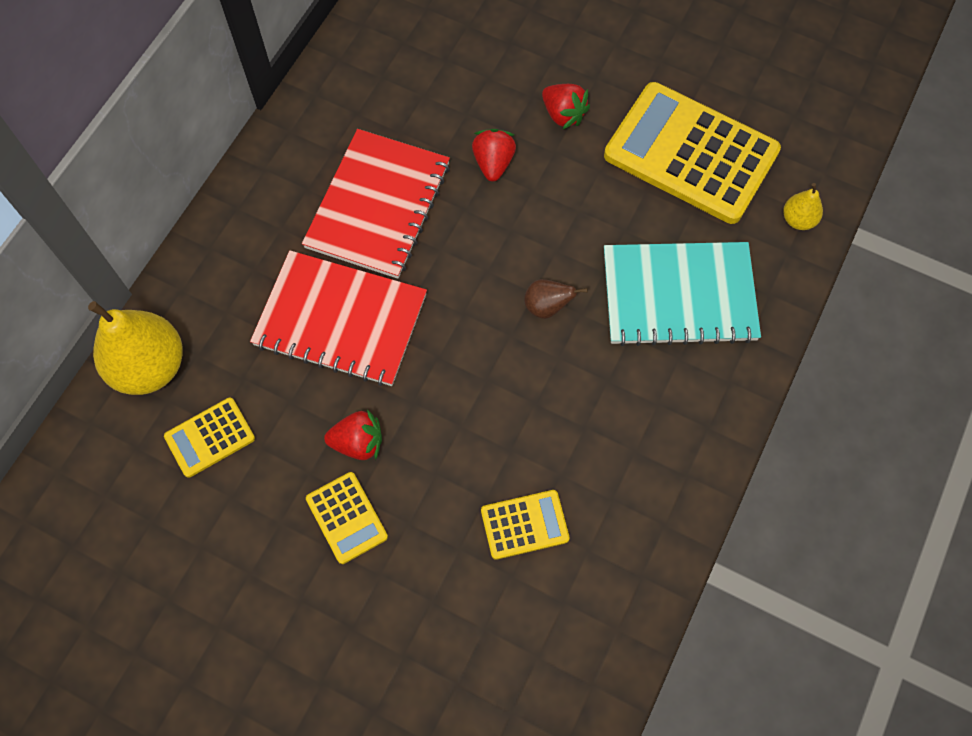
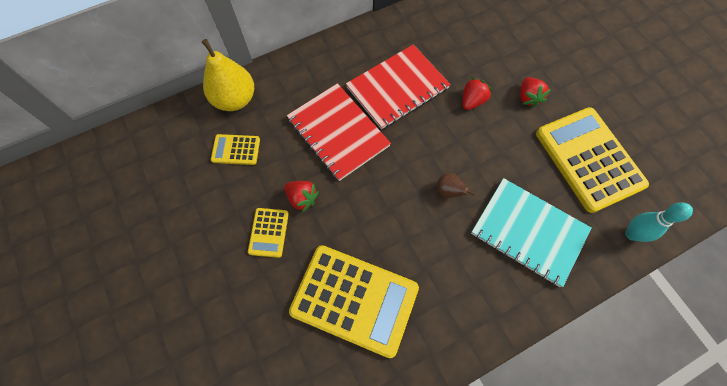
camera: 35 degrees right, 0 degrees up
yellow calculator [481,490,570,560] -> yellow calculator [289,245,419,358], size x2.17
yellow pear [783,183,823,230] -> turquoise bowling pin [625,202,693,242]

